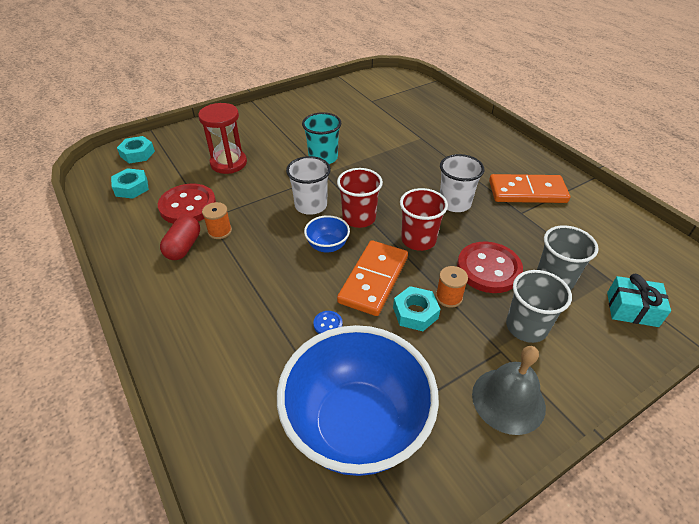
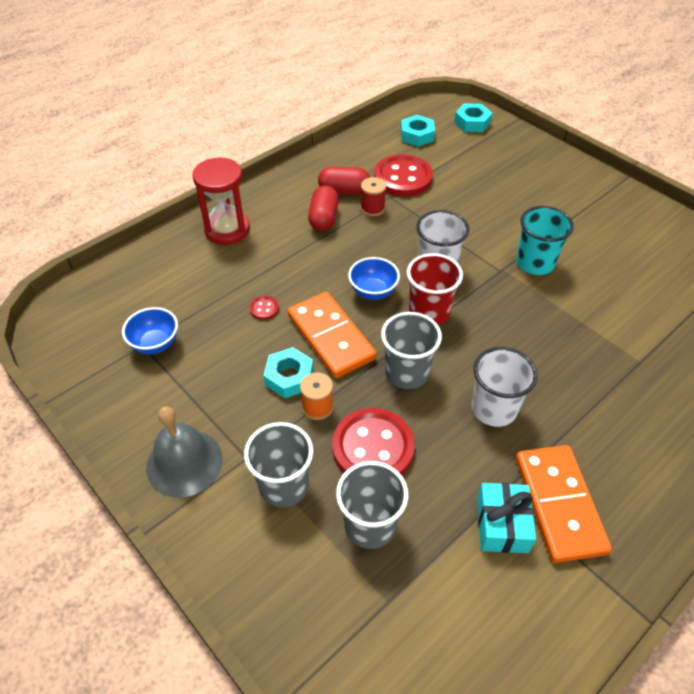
camera: 80 degrees right, 5 degrees up
red hourglass [198,103,247,174] -> red hourglass moved to [193,157,250,245]
orange spool [202,202,232,239] -> red spool [360,177,386,216]
blue bowl [277,325,439,476] -> blue bowl [122,307,178,355], size x0.42
blue button [313,311,343,334] -> red button [250,296,279,320]
orange domino [337,240,408,316] -> orange domino turned 45 degrees clockwise [288,292,377,378]
red cup [400,188,448,251] -> grey cup [381,312,442,389]
turquoise gift [607,274,671,327] -> turquoise gift moved to [477,483,536,553]
none -> red capsule [308,186,339,231]

